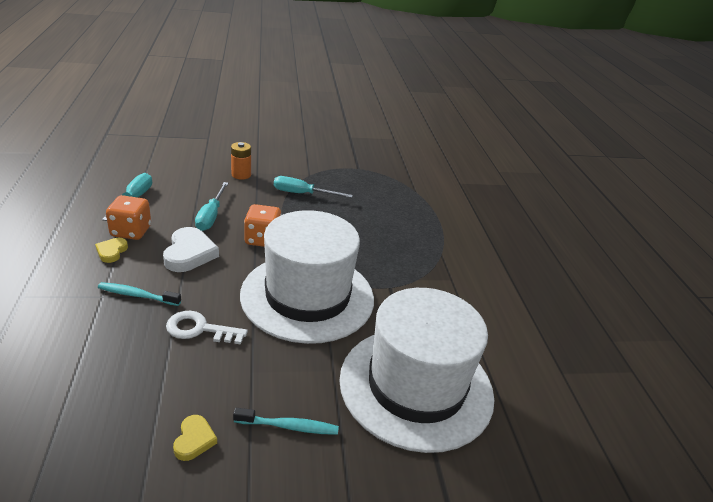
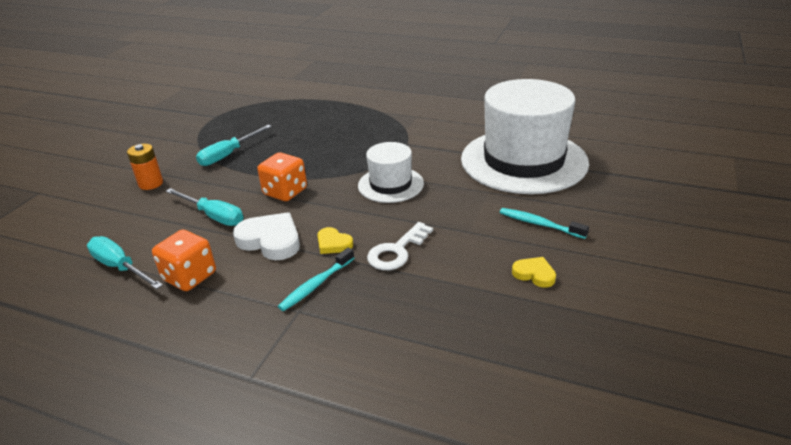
camera: 55 degrees left, 0 degrees up
yellow heart [95,238,128,263] -> yellow heart moved to [317,227,353,254]
turquoise toothbrush [233,408,339,435] -> turquoise toothbrush turned 90 degrees counterclockwise [500,208,589,239]
white hat [240,210,374,344] -> white hat [358,142,424,203], size x0.51

